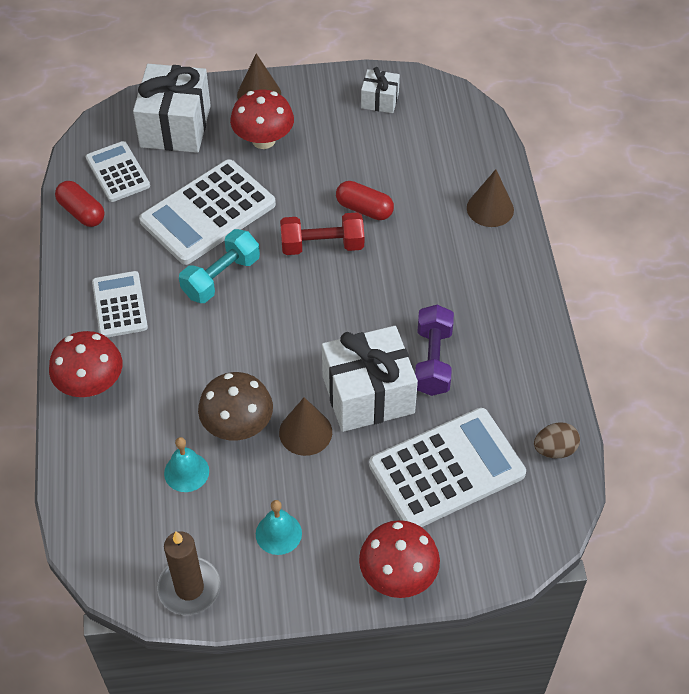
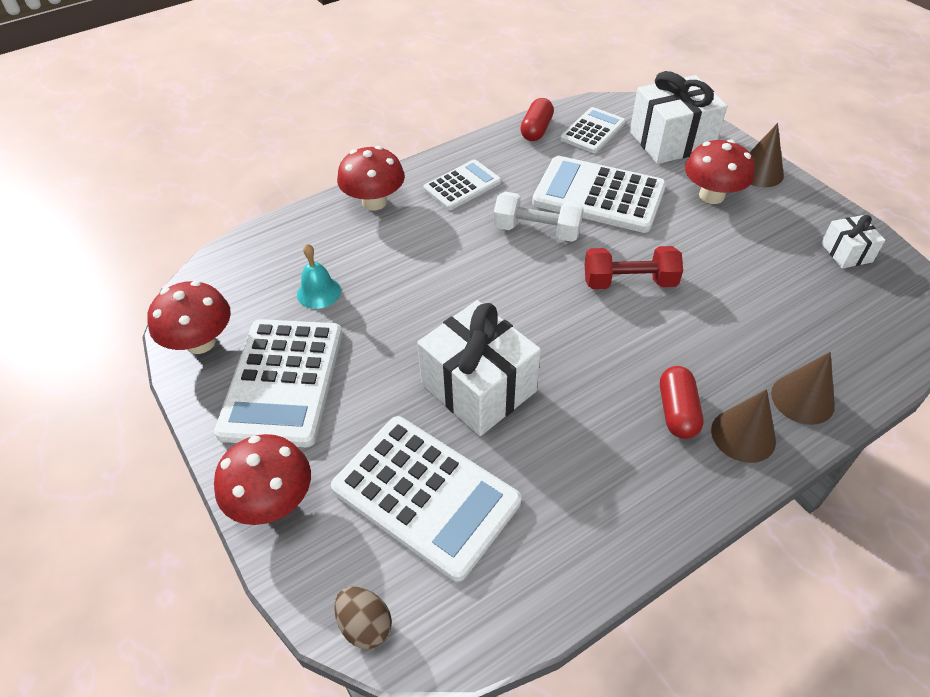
camera: 65 degrees right, 5 degrees down
brown candle [157,531,221,615] -> red mushroom [147,281,231,354]
turquoise dumbbell [179,229,260,303] -> white dumbbell [493,192,584,242]
brown mushroom [198,372,273,440] -> none
turquoise bell [256,500,302,555] -> white calculator [214,319,342,447]
brown cone [279,397,332,456] -> brown cone moved to [711,389,776,463]
red dumbbell [280,212,364,255] -> red dumbbell turned 60 degrees counterclockwise [584,246,683,289]
red capsule [336,181,394,220] -> red capsule moved to [660,366,704,439]
purple dumbbell [415,305,454,396] -> none
brown egg [534,423,580,458] -> brown egg moved to [334,586,392,649]

